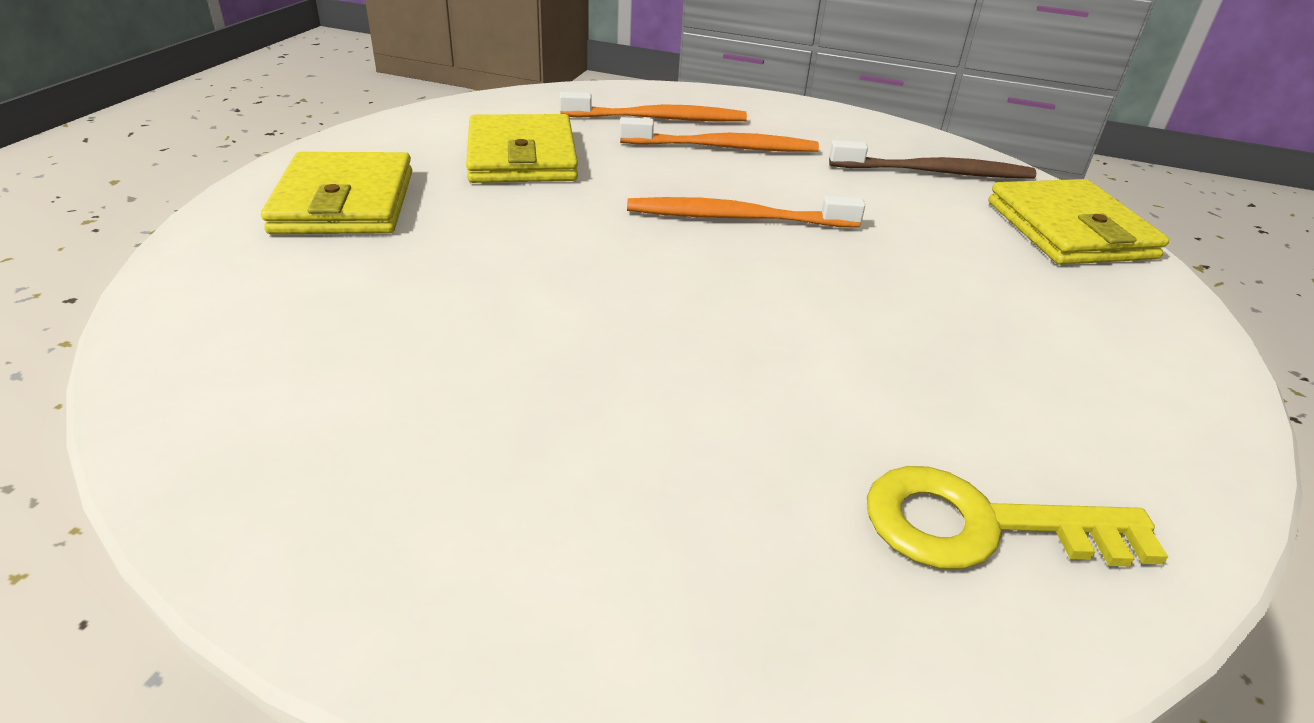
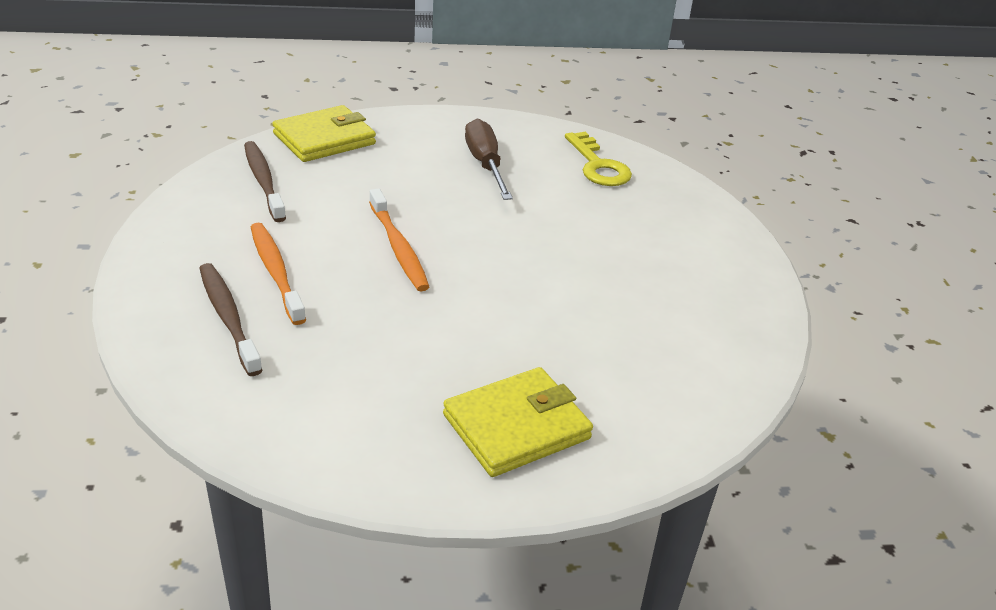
camera: 115 degrees left, 0 degrees up
yellow wallet [466,114,578,183] -> none
orange toothbrush [559,92,747,121] -> brown toothbrush [199,263,263,376]
none -> brown screwdriver [465,118,513,200]

